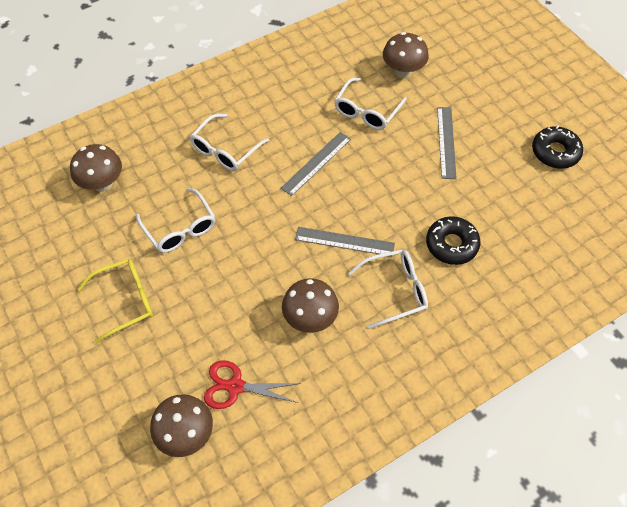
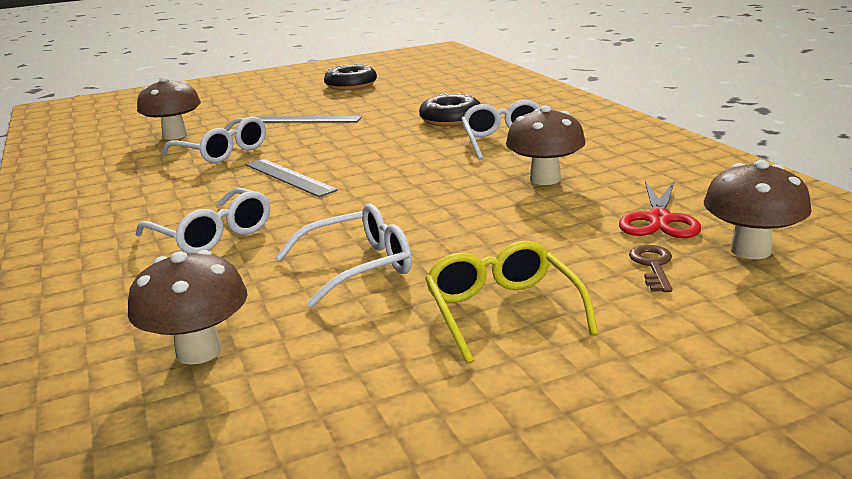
camera: 80 degrees left, 35 degrees down
grey ruler [295,227,395,257] -> none
none -> brown key [629,245,672,292]

